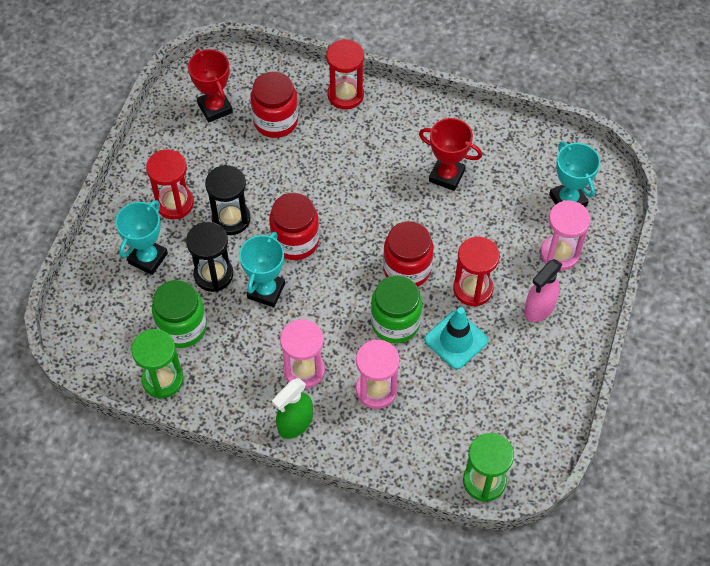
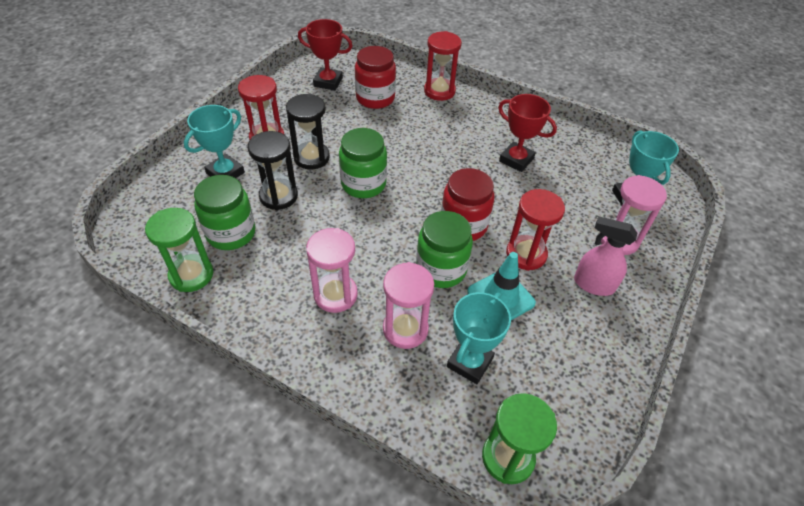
camera: 10 degrees right, 10 degrees down
red trophy [188,49,233,122] -> red trophy turned 60 degrees counterclockwise [298,19,352,91]
turquoise trophy [239,232,285,307] -> turquoise trophy moved to [447,292,511,384]
red jar [269,193,319,260] -> green jar [339,128,387,198]
green spray bottle [272,378,313,439] -> none
pink spray bottle [524,259,562,322] -> pink spray bottle turned 60 degrees clockwise [574,216,637,296]

